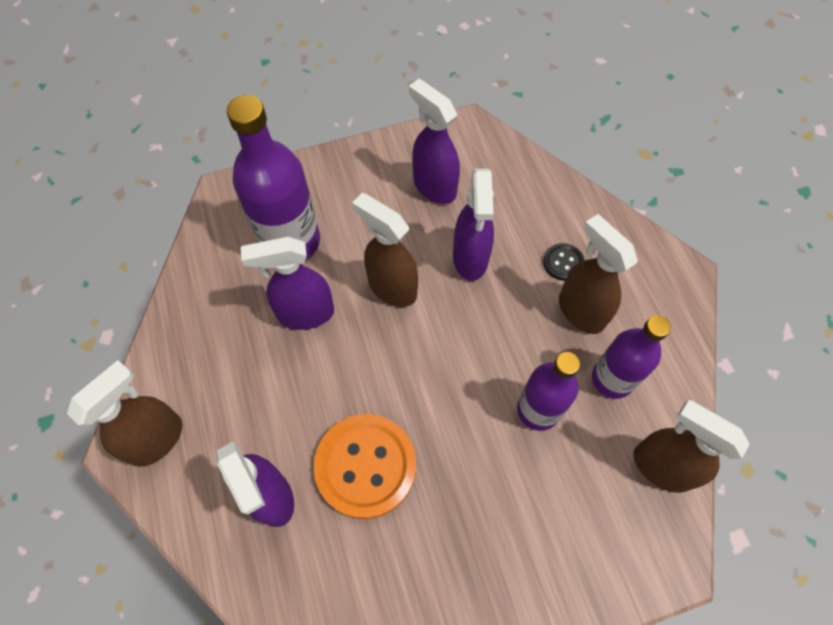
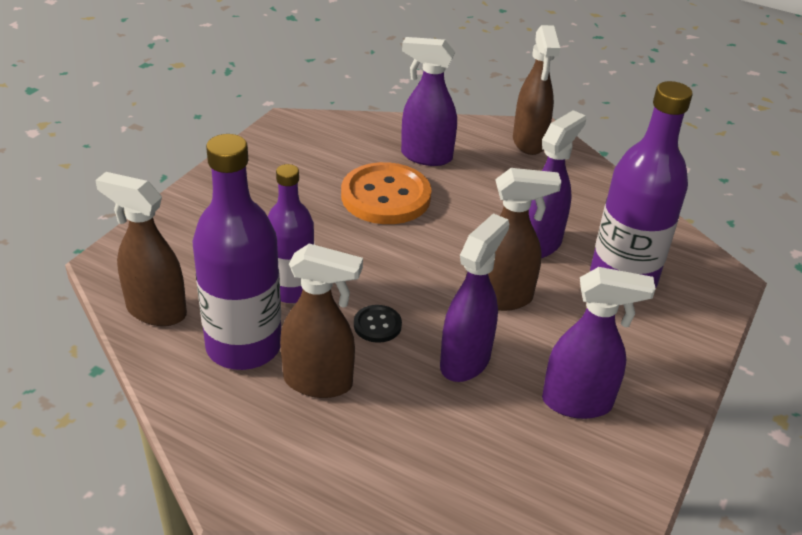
camera: 135 degrees right, 25 degrees down
purple spray bottle [453,169,494,281] -> purple spray bottle turned 75 degrees clockwise [440,213,509,382]
black button [543,243,584,281] -> black button moved to [354,305,402,343]
purple bottle [592,315,671,399] -> purple bottle [192,134,281,370], size x1.54
brown spray bottle [634,400,750,493] -> brown spray bottle turned 150 degrees counterclockwise [95,172,187,326]

